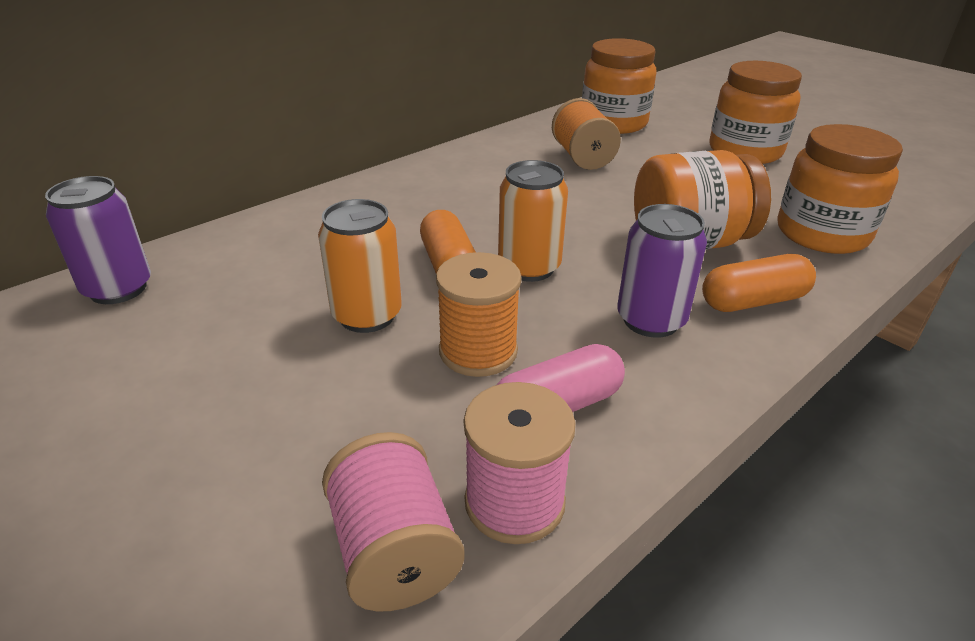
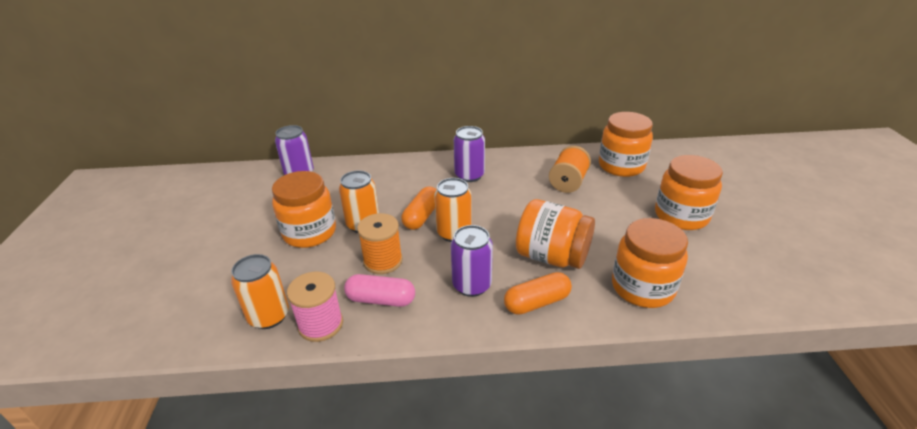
camera: 40 degrees right, 0 degrees up
pink spool [322,432,464,612] -> orange can [231,254,289,329]
orange capsule [702,254,816,312] -> orange capsule turned 45 degrees counterclockwise [504,272,572,315]
none -> orange jar [272,171,336,248]
none -> purple can [454,126,485,182]

